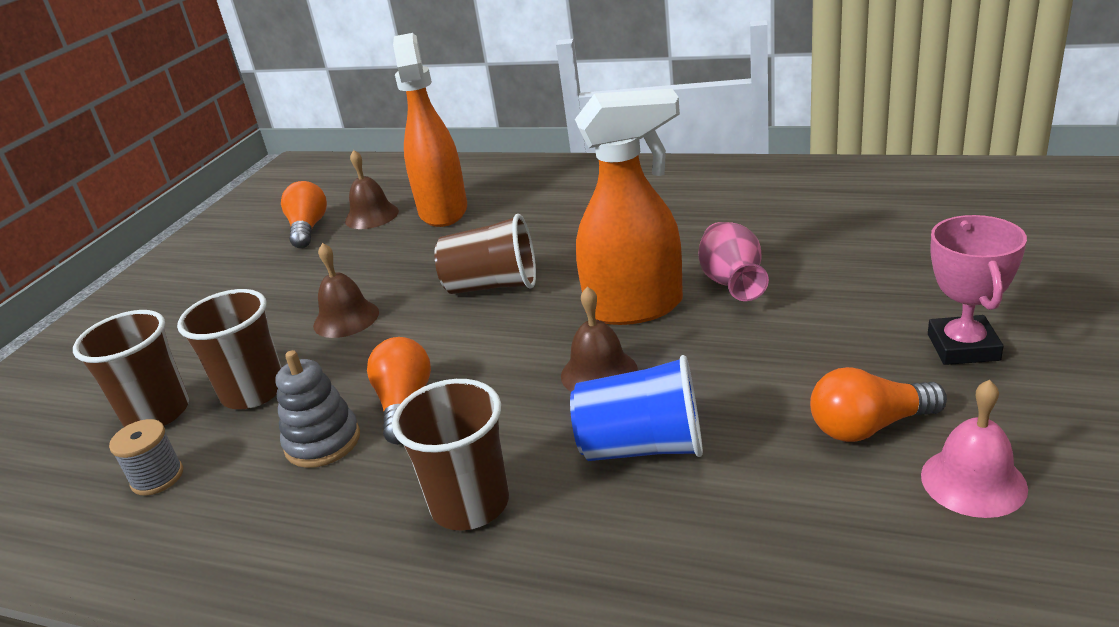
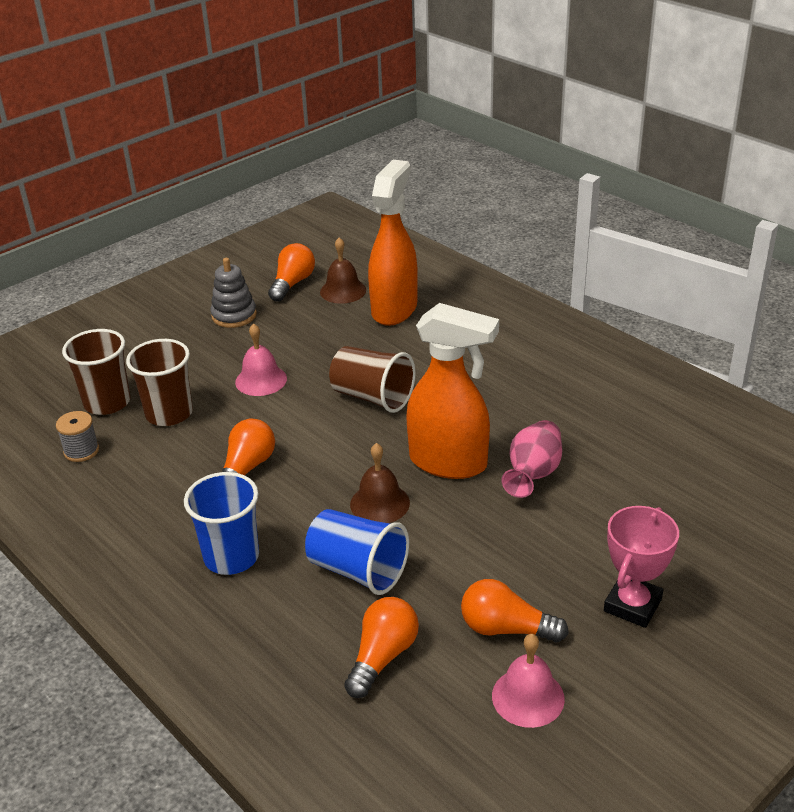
camera: 25 degrees right, 5 degrees up
grey stacking toy [275,350,360,468] -> grey stacking toy moved to [211,258,257,328]
brown bell [313,243,379,338] -> pink bell [235,323,287,396]
brown cup [392,379,509,531] -> blue cup [184,472,259,575]
none -> orange light bulb [344,597,419,698]

